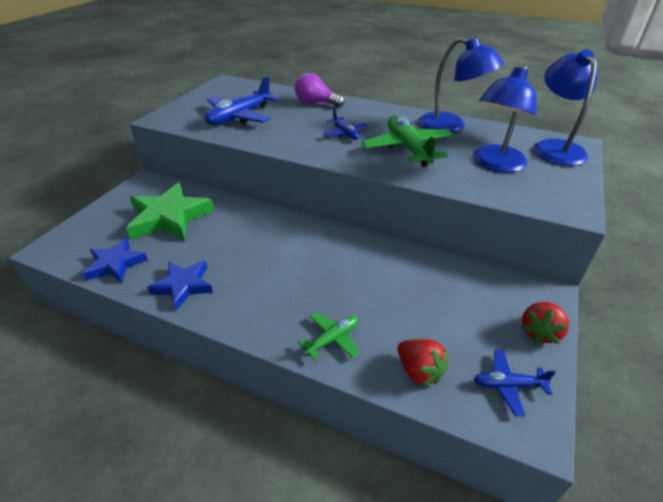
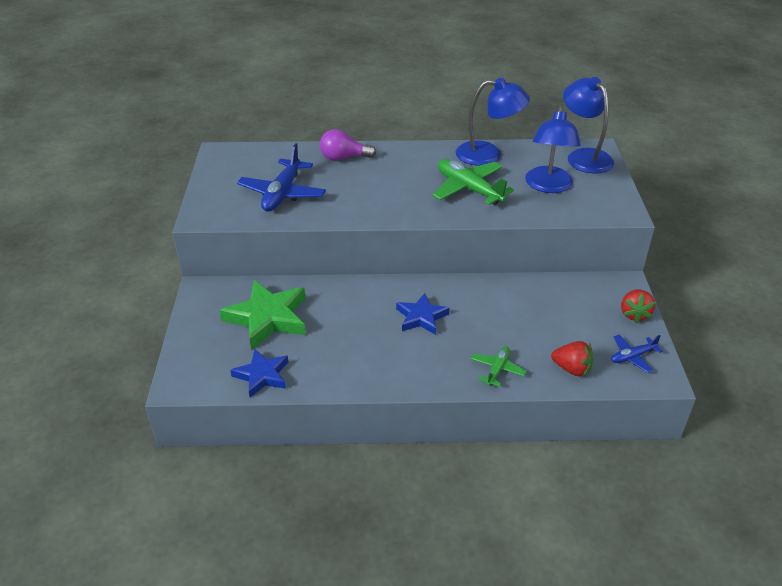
camera: 25 degrees left, 0 degrees up
blue star [147,261,213,311] -> blue star moved to [396,293,450,335]
blue plane [323,109,368,140] -> none

